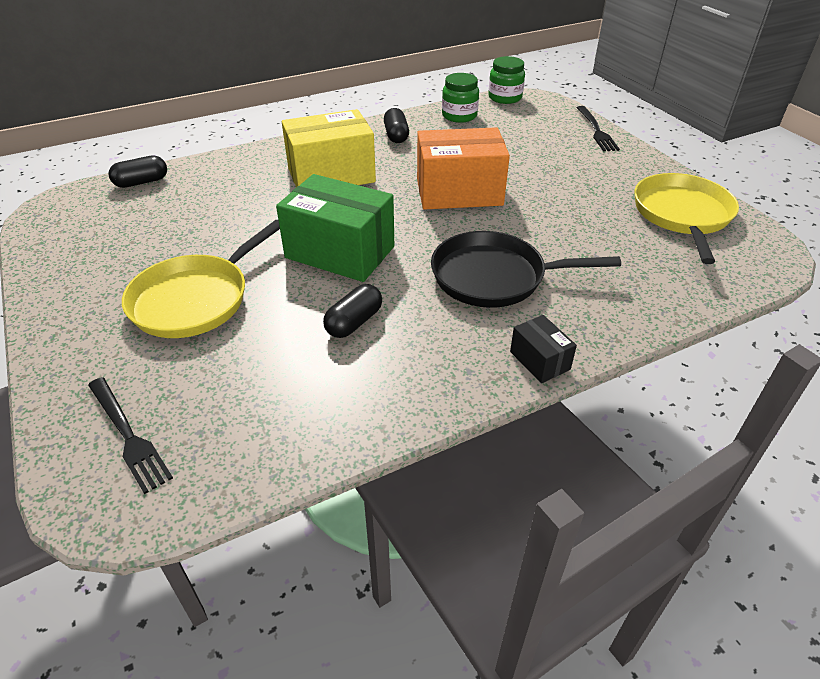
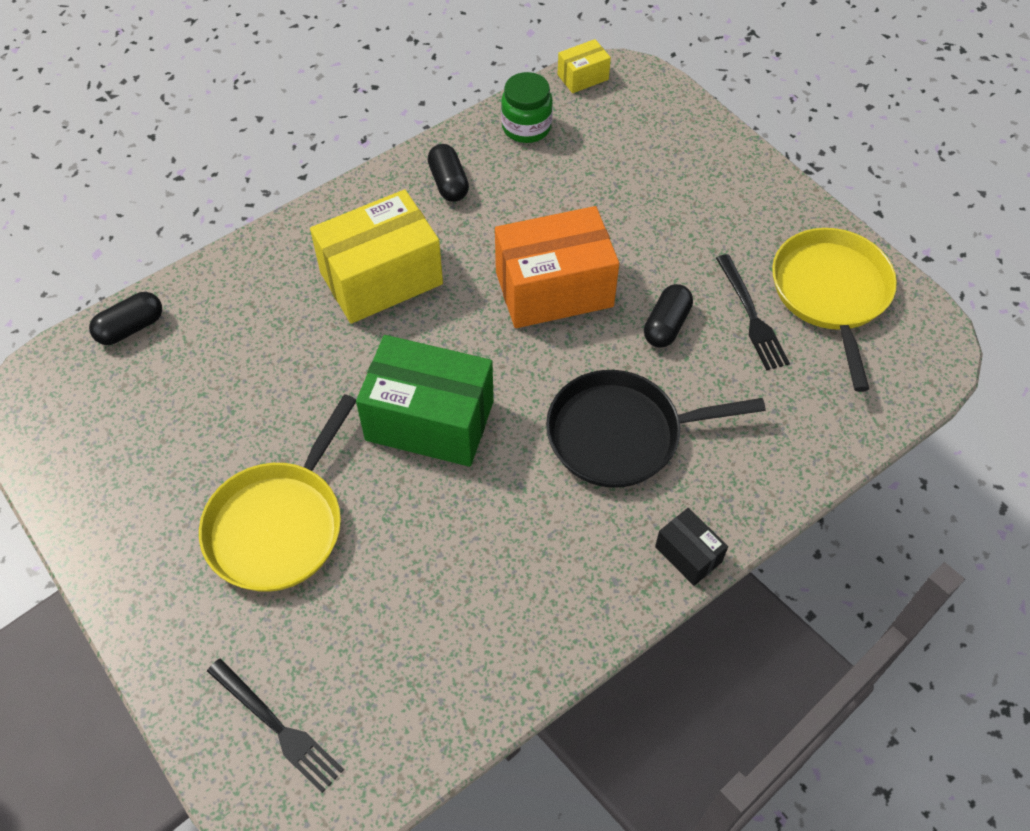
camera: 10 degrees left, 15 degrees up
black capsule [323,284,382,338] -> black capsule moved to [644,284,693,348]
green jar [488,56,525,104] -> yellow box [558,39,611,93]
black fork [577,106,620,152] -> black fork moved to [716,254,790,370]

